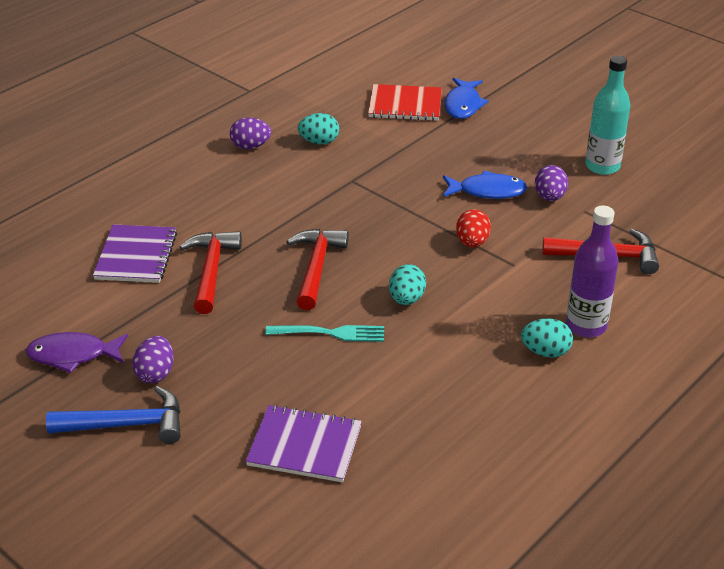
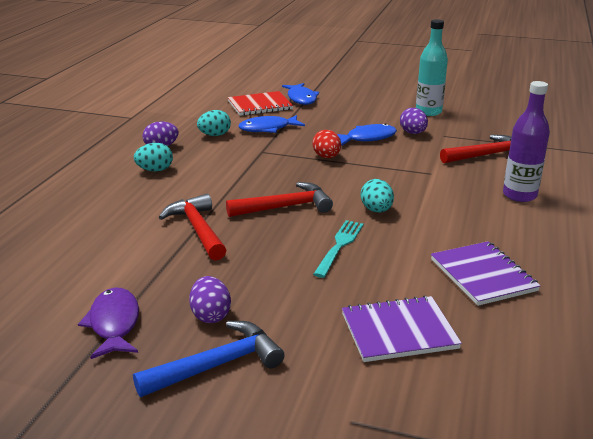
camera: 25 degrees left, 10 degrees down
purple fish [26,332,128,373] -> purple fish turned 105 degrees clockwise [78,288,139,359]
purple notebook [93,224,177,283] -> purple notebook moved to [431,241,541,306]
turquoise fork [265,325,384,342] -> turquoise fork turned 45 degrees counterclockwise [313,220,364,278]
red hammer [286,229,349,310] -> red hammer turned 90 degrees clockwise [226,182,333,217]
red egg [456,209,491,247] -> red egg moved to [312,130,341,158]
turquoise egg [521,319,573,358] -> turquoise egg moved to [134,143,173,171]
none -> blue fish [239,115,305,133]

